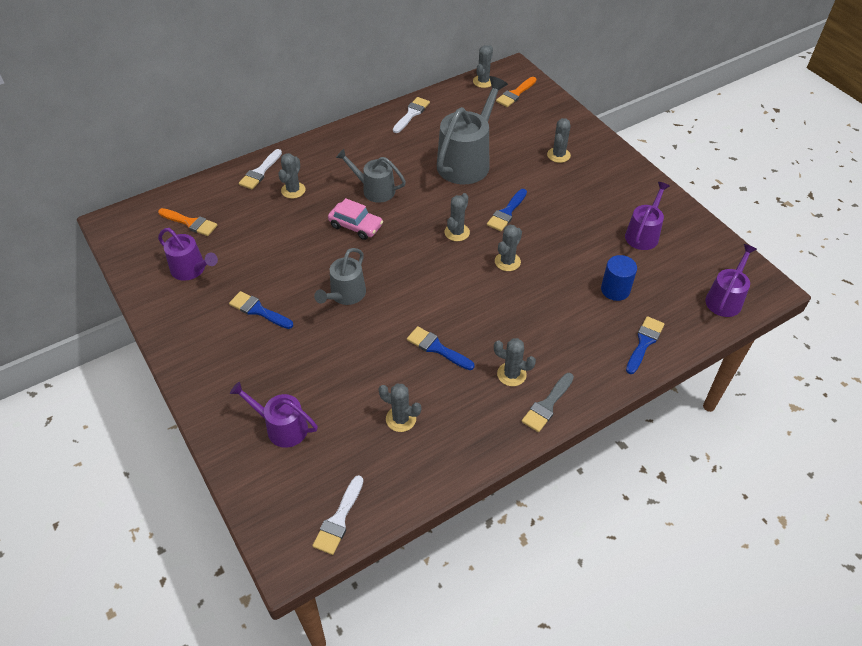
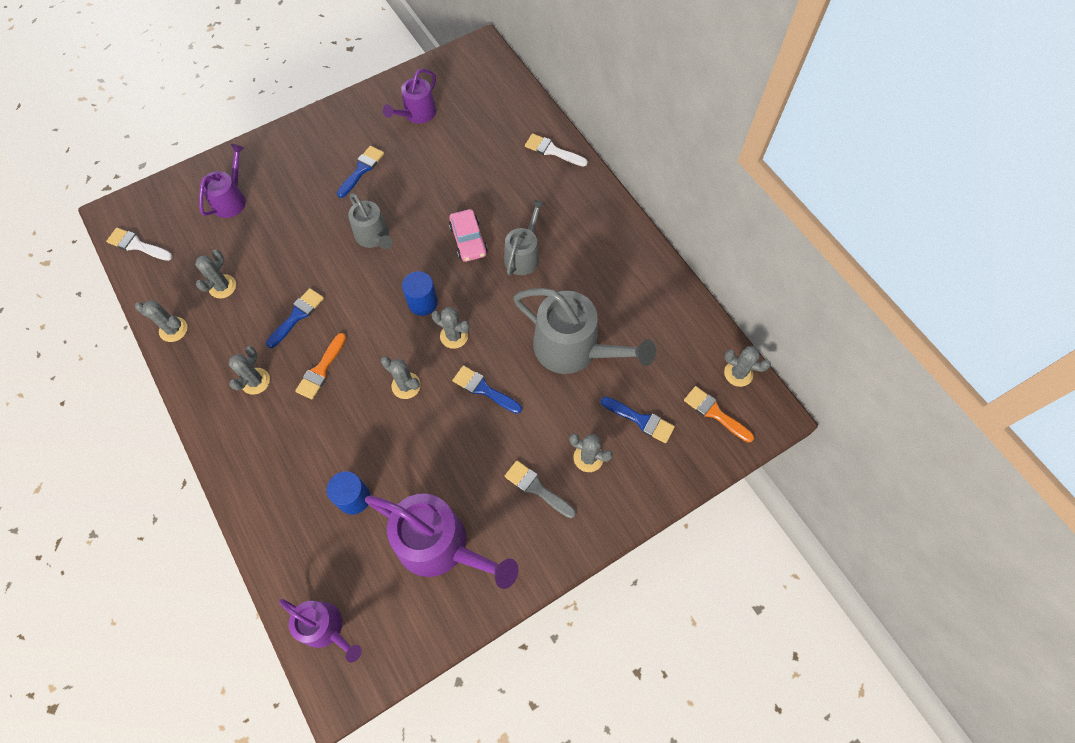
camera: 90 degrees right, 15 degrees up
orange brush [158,208,218,236] -> orange brush moved to [295,333,346,399]
grey cactus [278,153,306,199] -> grey cactus moved to [135,300,188,342]
grey watering can [314,248,366,305] -> grey watering can turned 150 degrees counterclockwise [348,193,392,249]
pink car [328,198,383,240] -> pink car turned 45 degrees counterclockwise [449,209,488,262]
white brush [393,97,430,133] -> none
grey brush [522,373,574,432] -> grey brush moved to [505,461,576,519]
purple watering can [625,182,670,250] -> purple watering can [365,494,518,589], size x1.72
blue brush [626,316,665,374] -> blue brush moved to [601,397,675,443]
none -> blue cylinder [402,271,438,316]

